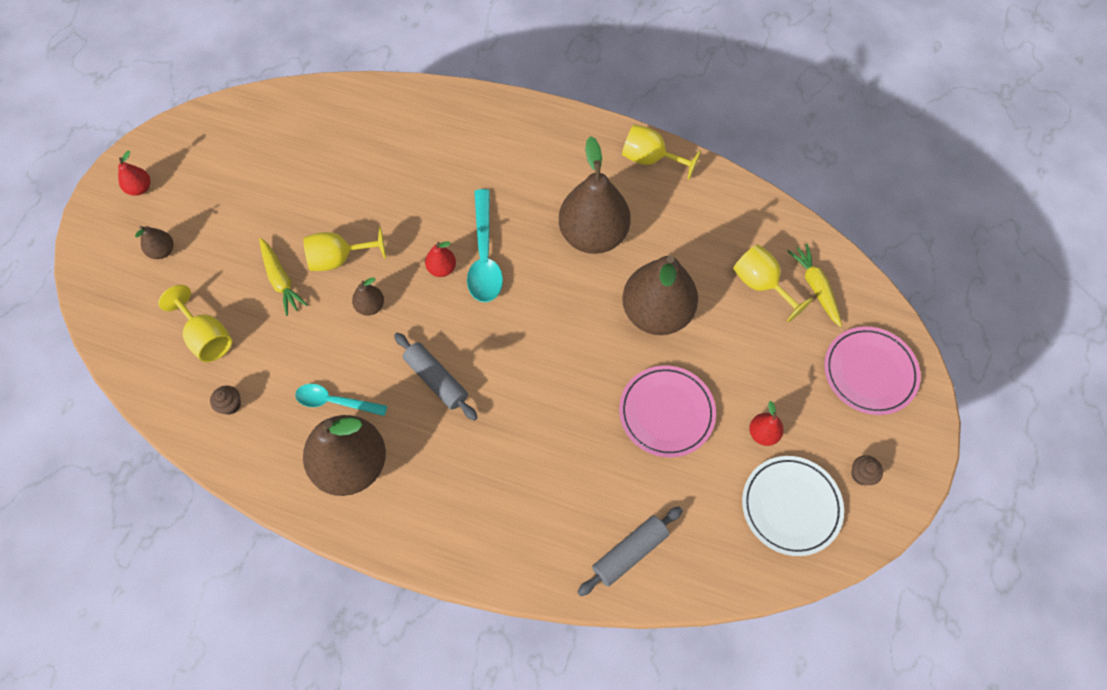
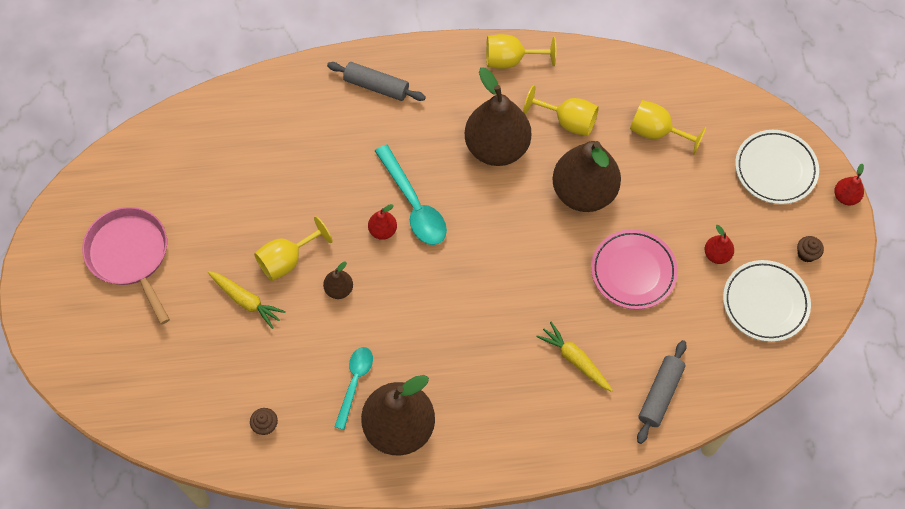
camera: 25 degrees left, 0 degrees up
red pear [118,151,150,196] -> red pear moved to [834,164,864,205]
brown pear [135,226,174,259] -> none
yellow goblet [158,285,232,362] -> yellow goblet moved to [523,85,599,136]
turquoise spoon [295,384,387,416] -> turquoise spoon turned 120 degrees clockwise [334,347,373,430]
grey rolling pin [394,333,478,421] -> grey rolling pin moved to [327,62,426,101]
yellow carrot [787,244,842,327] -> yellow carrot moved to [536,322,613,392]
pink plate [824,327,921,415] -> white plate [735,130,819,204]
none -> pink pan [82,207,170,324]

